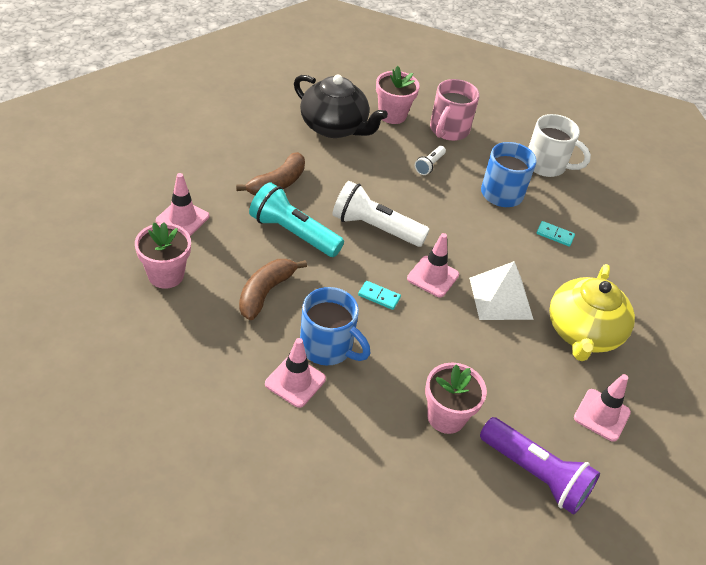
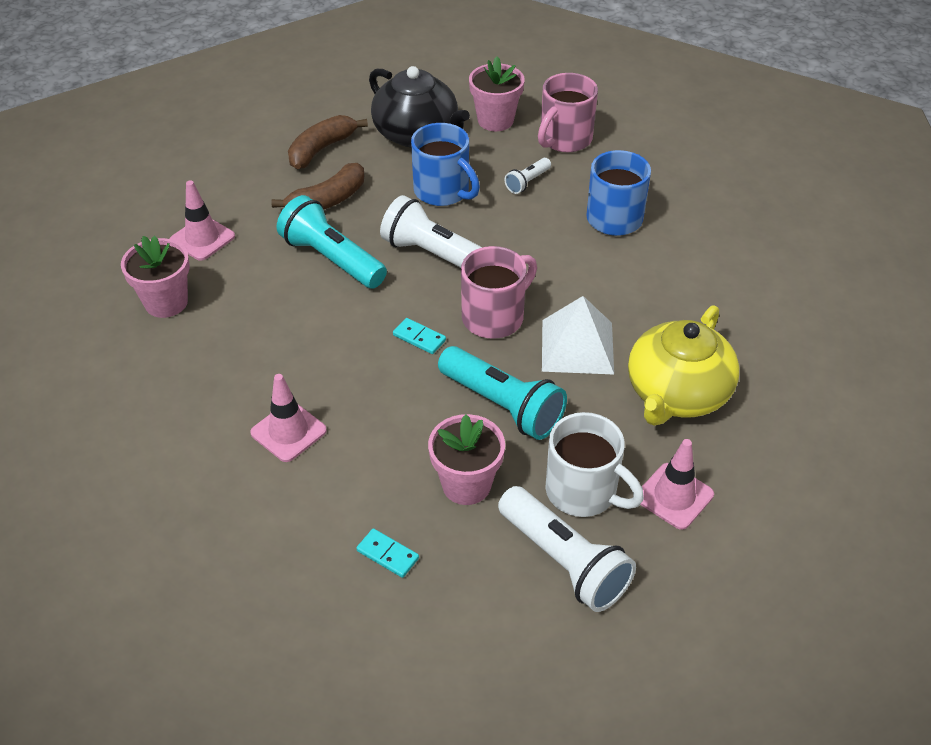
camera: 15 degrees right, 0 degrees up
brown banana [239,259,307,320] -> brown banana moved to [288,115,368,169]
blue mug [300,287,370,365] -> blue mug moved to [411,123,480,206]
pink traffic cone [407,233,459,297] -> pink mug [461,246,537,339]
purple flashlight [480,417,600,515] -> white flashlight [498,486,636,612]
white mug [528,114,591,177] -> white mug moved to [545,412,644,517]
turquoise domino [537,221,575,247] -> turquoise domino moved to [357,528,419,578]
none -> turquoise flashlight [438,346,567,440]

